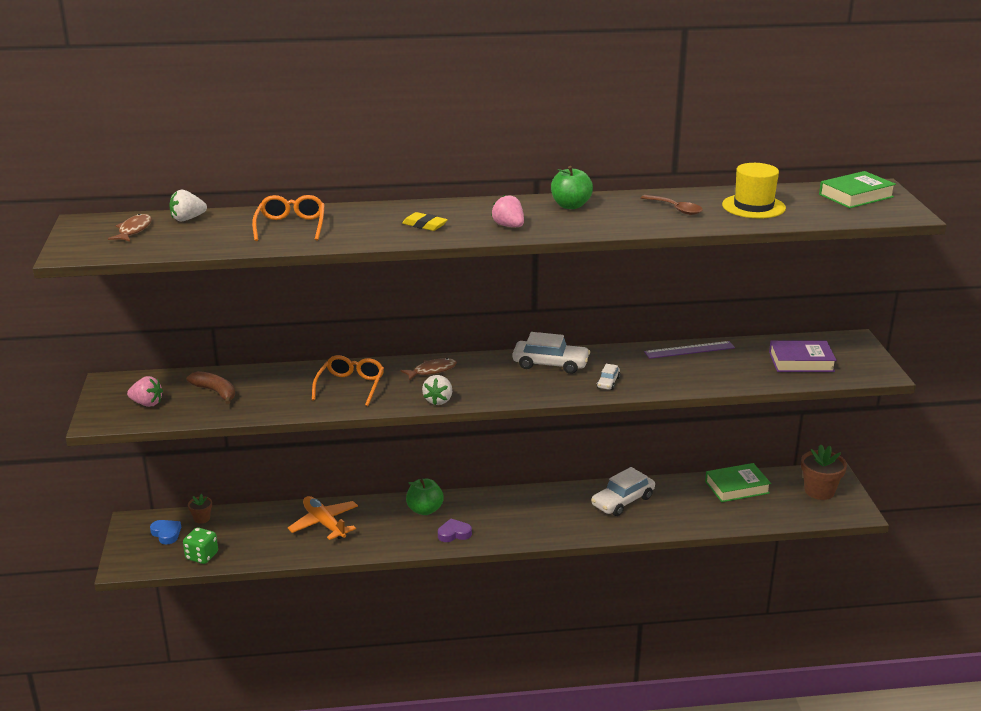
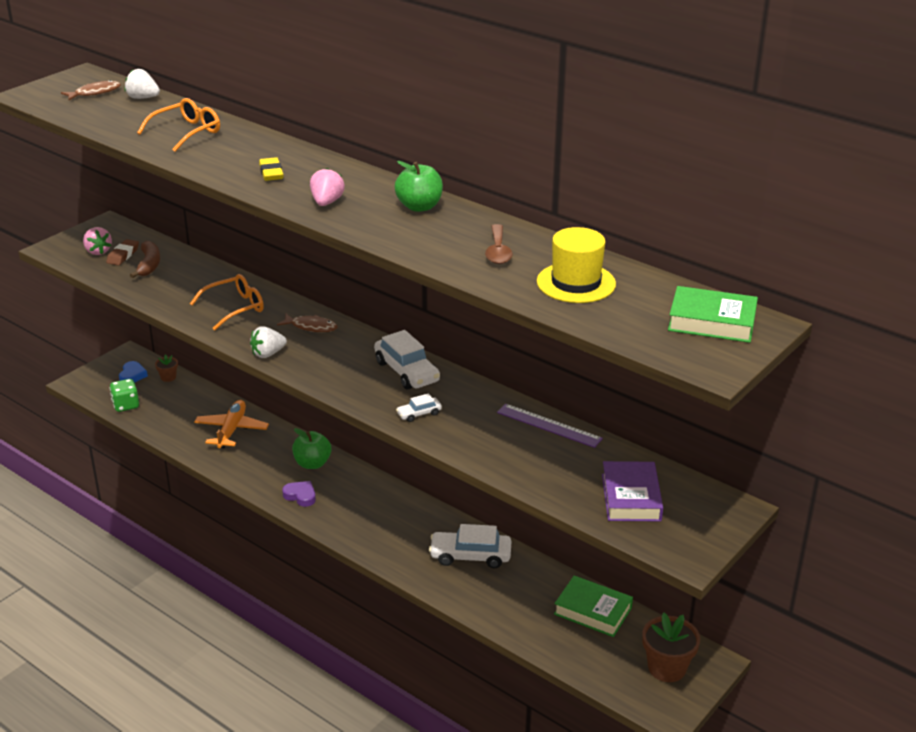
camera: 45 degrees right, 5 degrees up
purple book [769,341,837,372] -> purple book turned 45 degrees clockwise [602,461,663,522]
none -> brown eraser [106,239,139,265]

